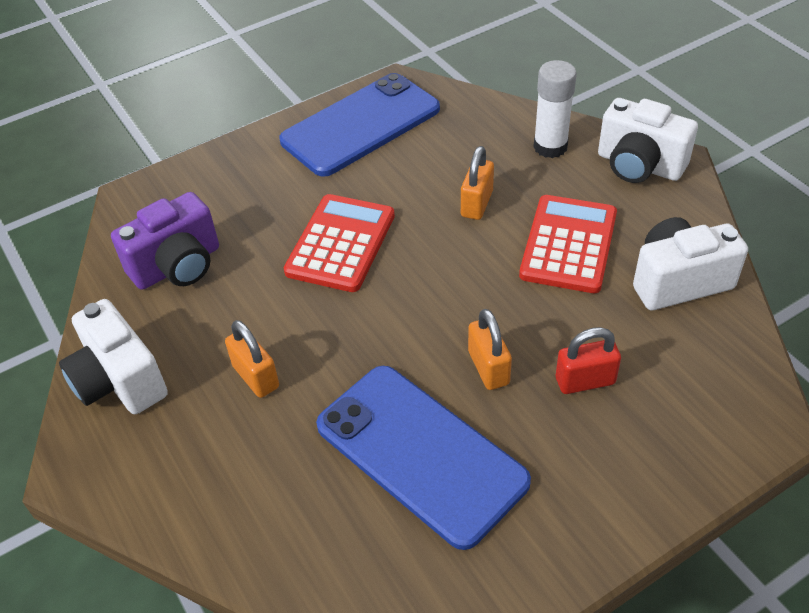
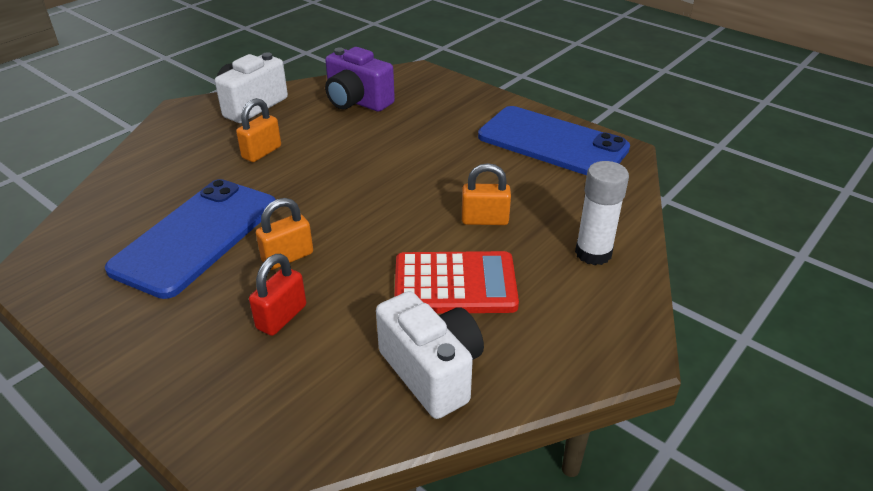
camera: 70 degrees right, 10 degrees down
red calculator [284,194,395,292] -> none
red padlock [556,327,621,394] -> red padlock turned 60 degrees clockwise [249,254,306,336]
white camera [598,98,698,183] -> none

